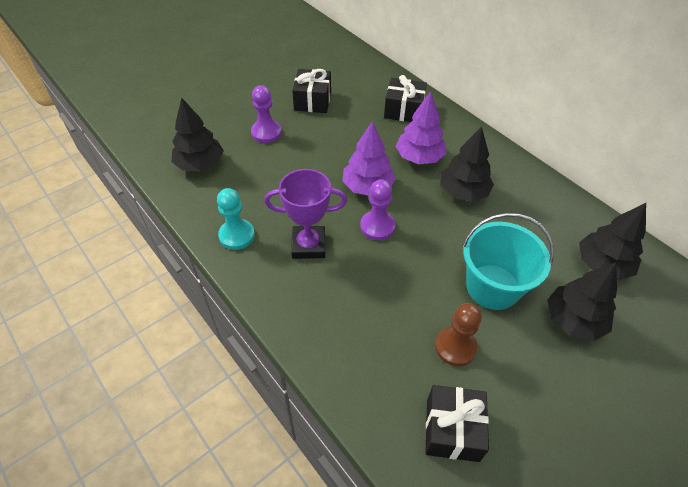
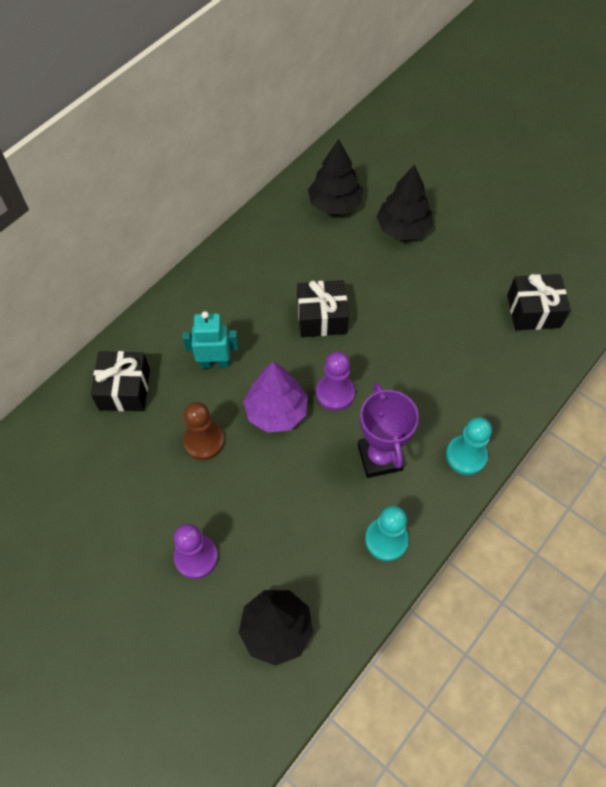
camera: 100 degrees left, 10 degrees up
black gift [292,69,331,113] -> black gift moved to [297,280,349,337]
purple tree [396,92,446,164] -> turquoise robot [182,311,238,369]
brown pawn [435,303,482,366] -> brown pawn moved to [183,402,224,460]
black tree [440,127,494,202] -> none
turquoise bucket [462,213,554,310] -> none
none -> turquoise pawn [446,417,492,475]

